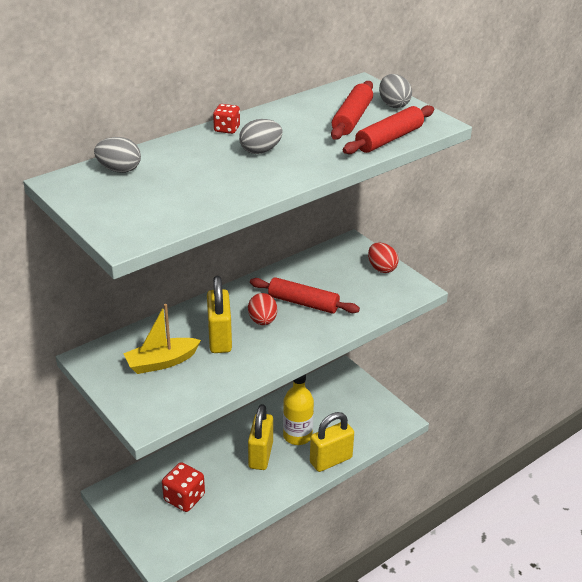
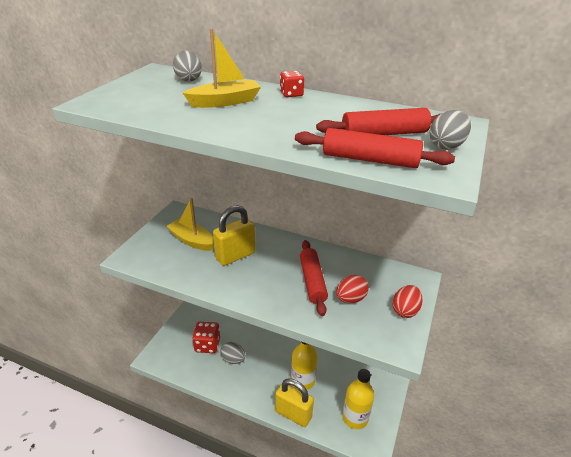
camera: 60 degrees right, 0 degrees up
grey egg [239,119,283,154] -> grey egg moved to [221,342,246,364]
red egg [248,293,277,325] -> red egg moved to [336,275,369,303]
yellow padlock [248,404,273,470] -> none
none -> yellow boat [183,29,261,108]
none -> yellow bottle [343,369,374,429]

